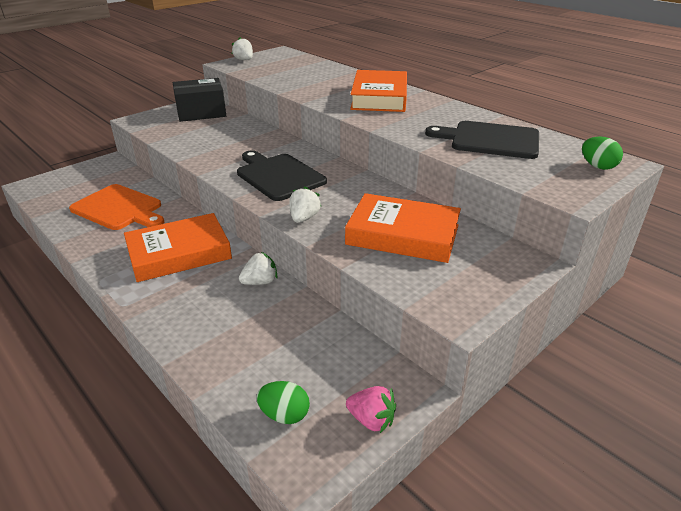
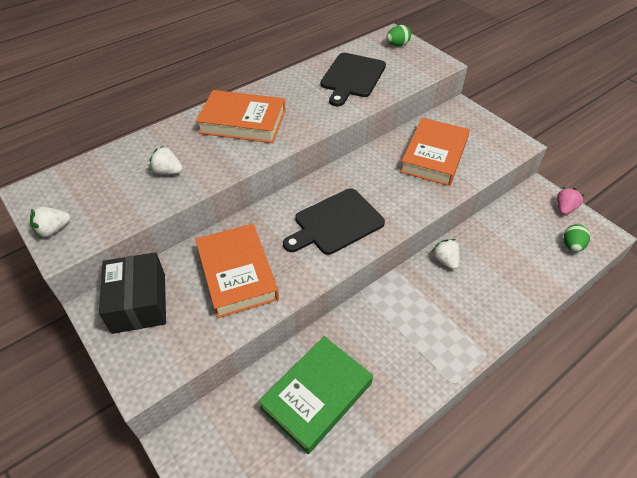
camera: 85 degrees left, 15 degrees up
orange cutting board [69,184,164,230] -> green book [258,336,373,454]
orange book [124,213,232,282] -> orange book moved to [195,224,279,318]
white strawberry [289,186,322,223] -> white strawberry moved to [149,146,183,174]

